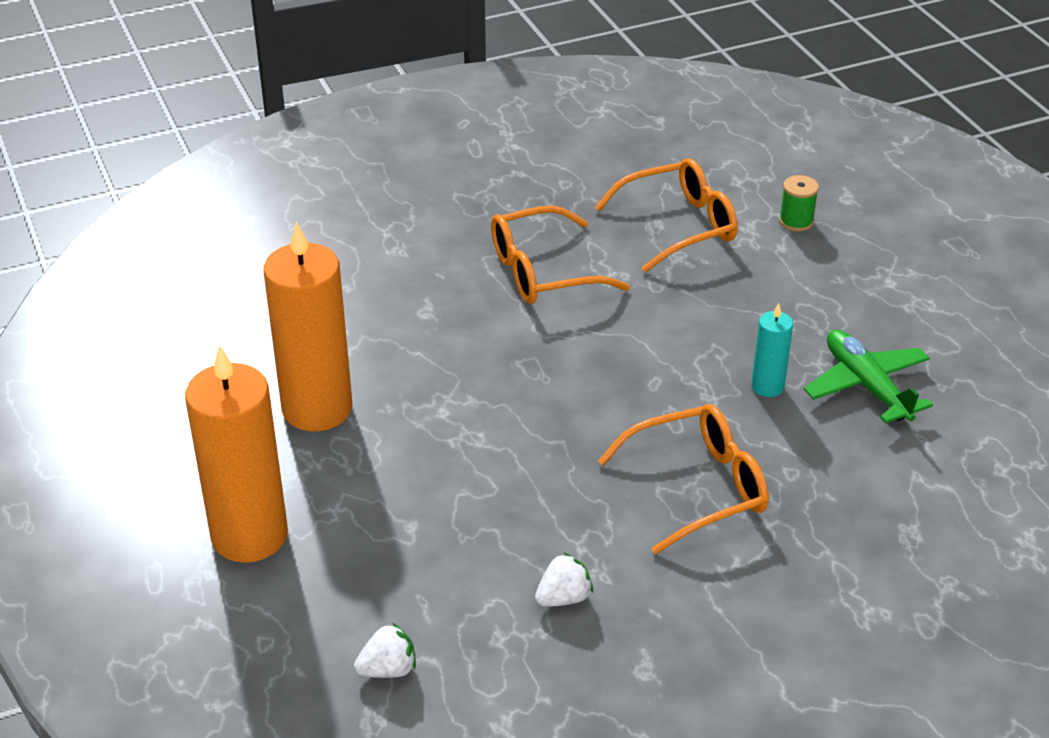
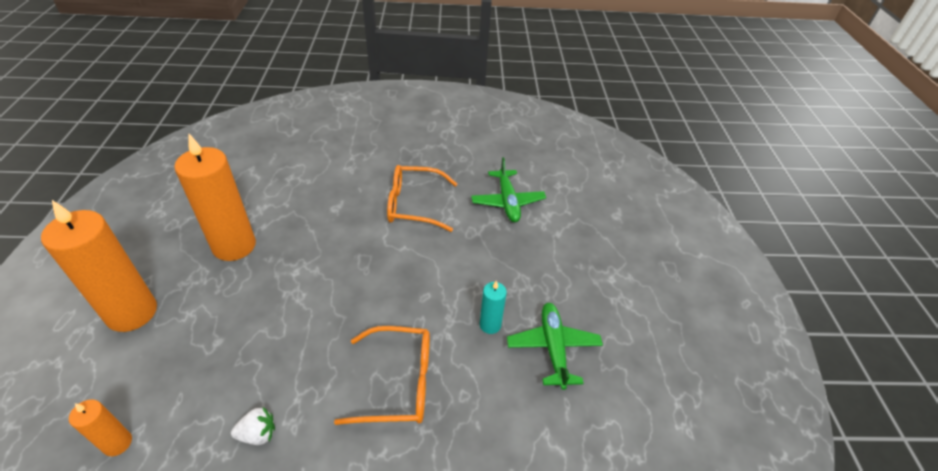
camera: 20 degrees right, 5 degrees up
white strawberry [354,622,416,678] -> orange candle [69,399,132,456]
orange glasses [595,158,738,272] -> green plane [471,157,546,222]
green spool [779,175,819,231] -> none

